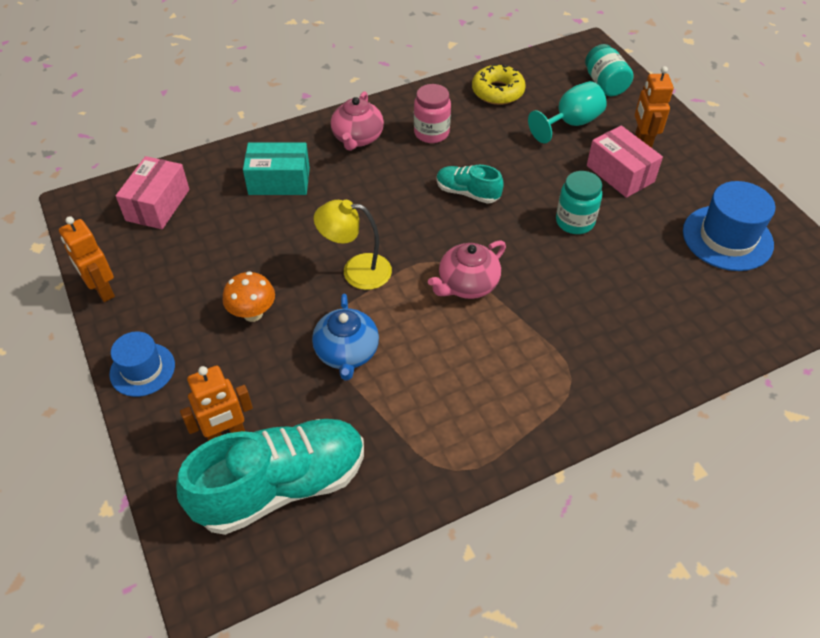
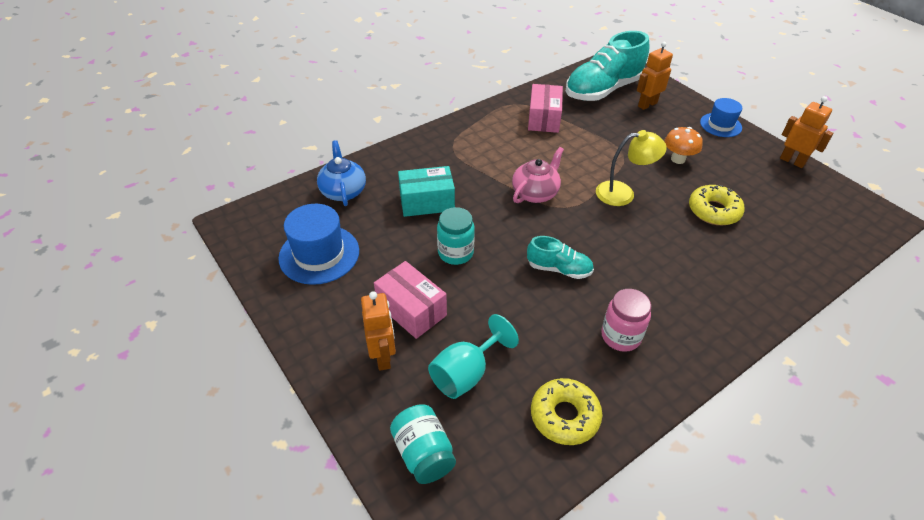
camera: 170 degrees right, 5 degrees down
pink box [116,156,190,229] -> pink box moved to [528,84,563,133]
turquoise box [243,142,310,195] -> turquoise box moved to [398,166,455,217]
blue teapot [312,294,379,380] -> blue teapot moved to [317,140,366,206]
pink teapot [331,91,384,151] -> none
none -> yellow donut [689,184,745,225]

